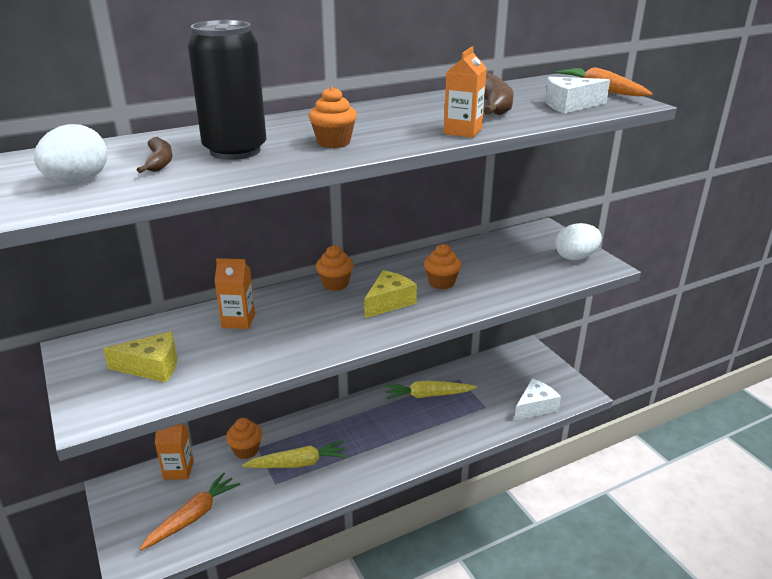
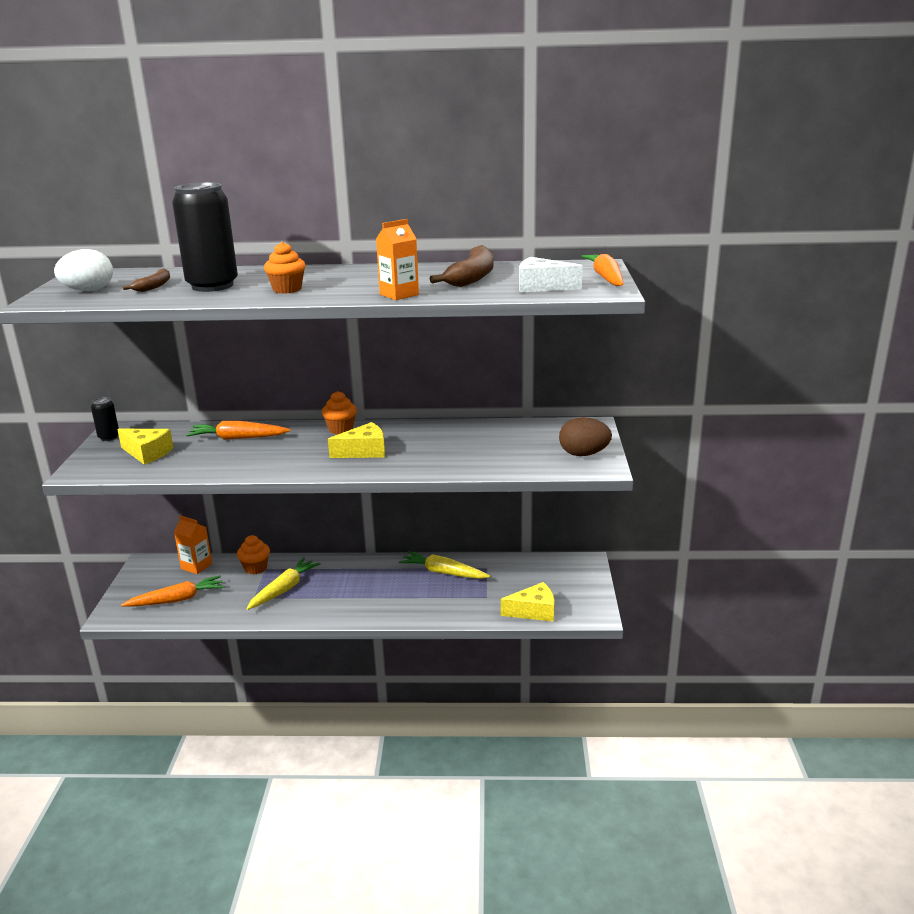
camera: 30 degrees right, 5 degrees down
orange carton [215,258,255,329] -> orange carrot [186,421,291,440]
yellow carrot [242,440,348,468] -> yellow carrot turned 75 degrees counterclockwise [246,558,321,610]
orange cupcake [424,244,462,290] -> none
white cheese [514,378,561,421] -> yellow cheese [501,582,554,622]
white egg [555,223,602,260] -> brown egg [559,417,612,456]
none -> black can [91,397,119,441]

